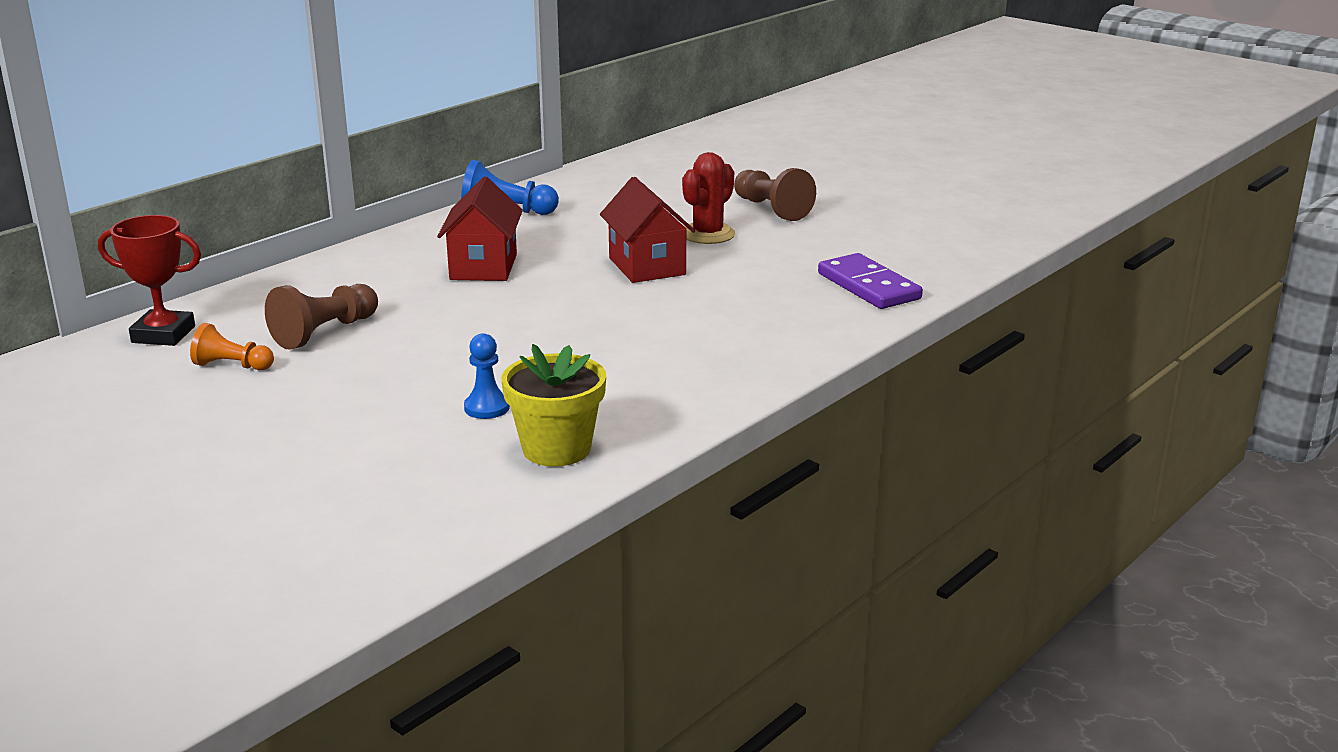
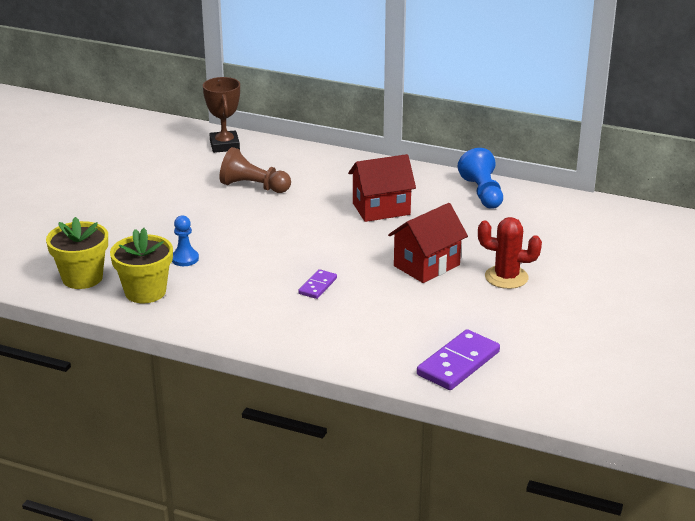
camera: 70 degrees right, 5 degrees up
red trophy [98,215,201,346] -> brown trophy [203,77,240,153]
orange pawn [190,323,274,370] -> none
brown pawn [734,168,816,221] -> none
none -> yellow flower pot [46,217,108,289]
none -> purple domino [298,269,337,299]

